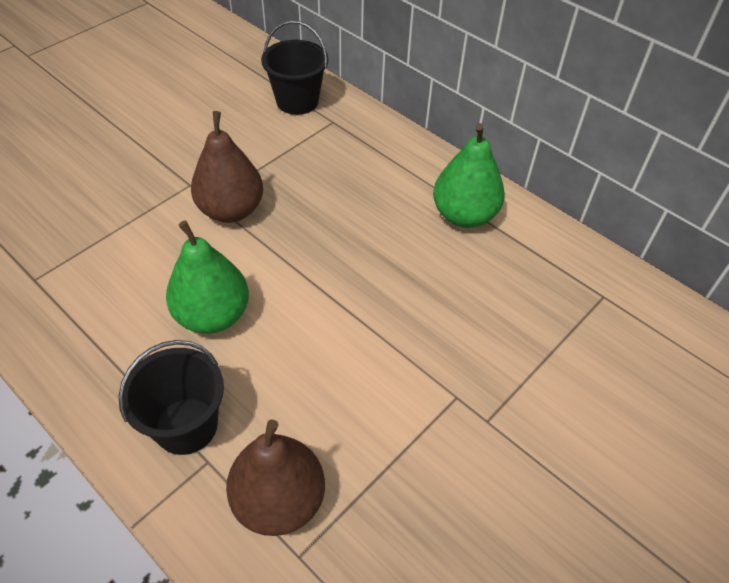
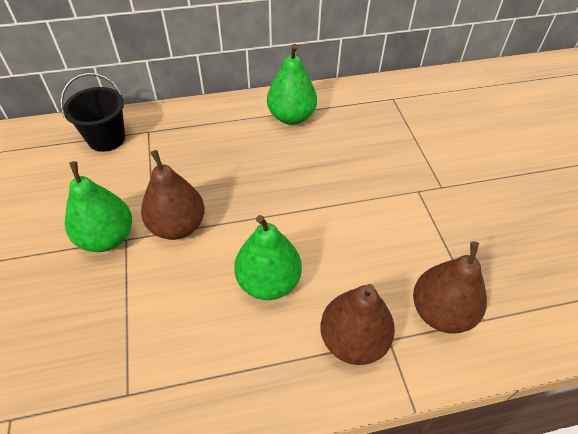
camera: 55 degrees left, 0 degrees up
black bucket [118,340,224,455] -> brown pear [320,284,395,365]
none -> green pear [65,161,132,252]

